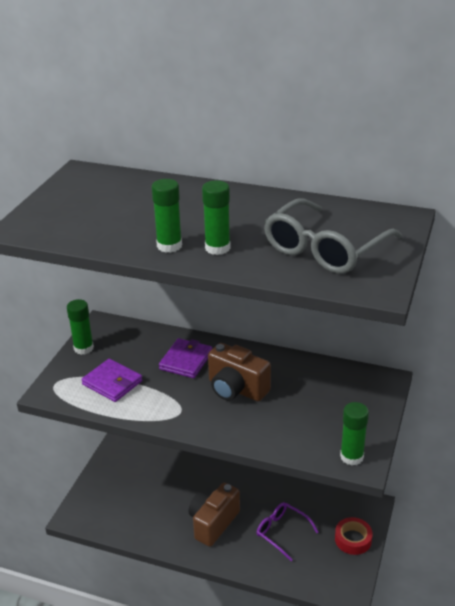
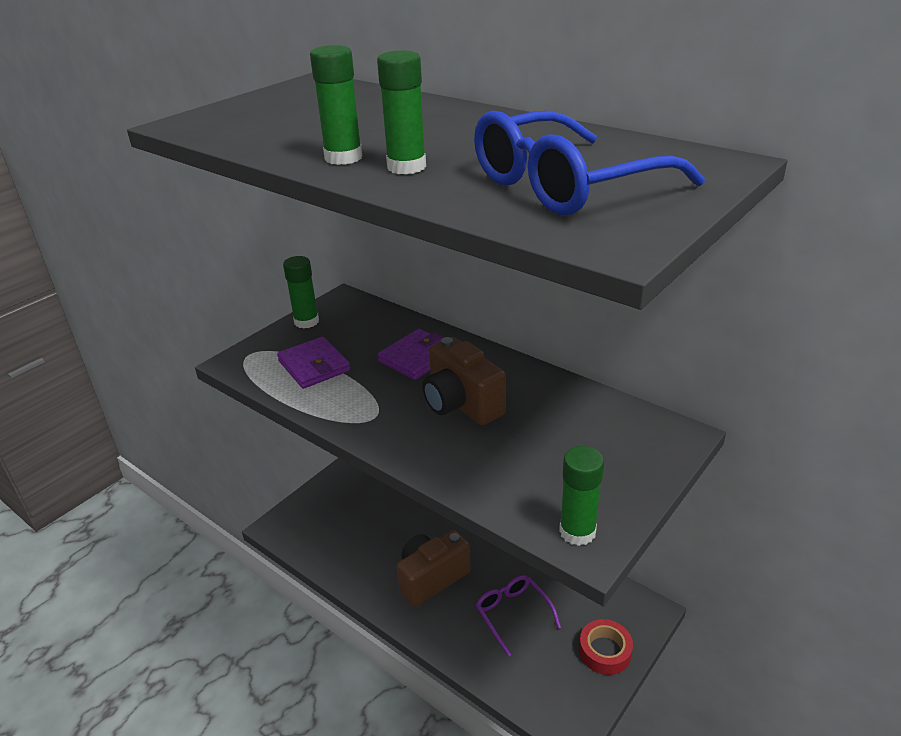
camera: 20 degrees right, 0 degrees up
grey glasses [264,199,402,274] -> blue glasses [474,111,705,215]

